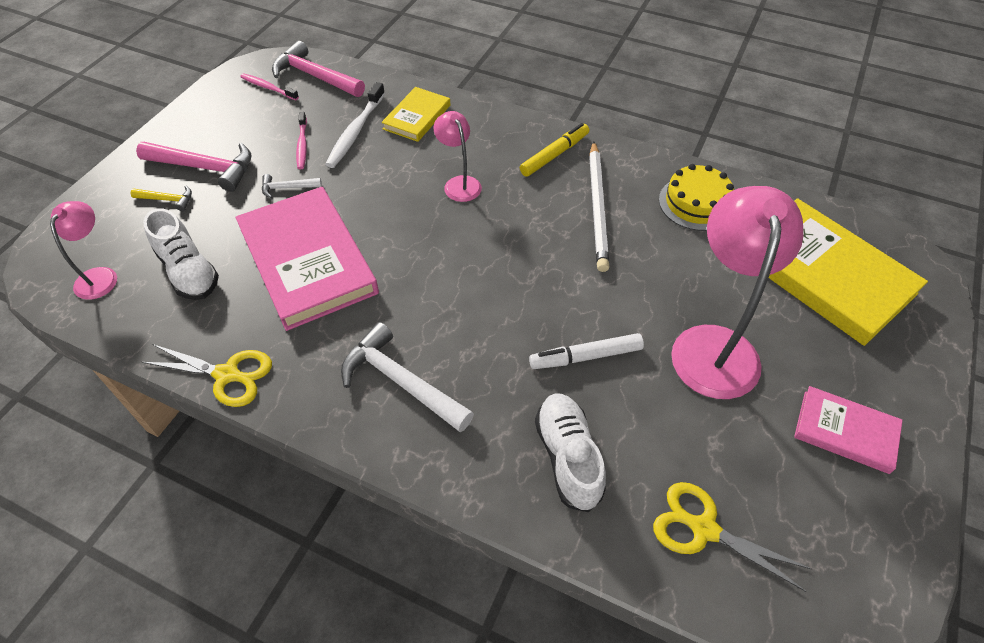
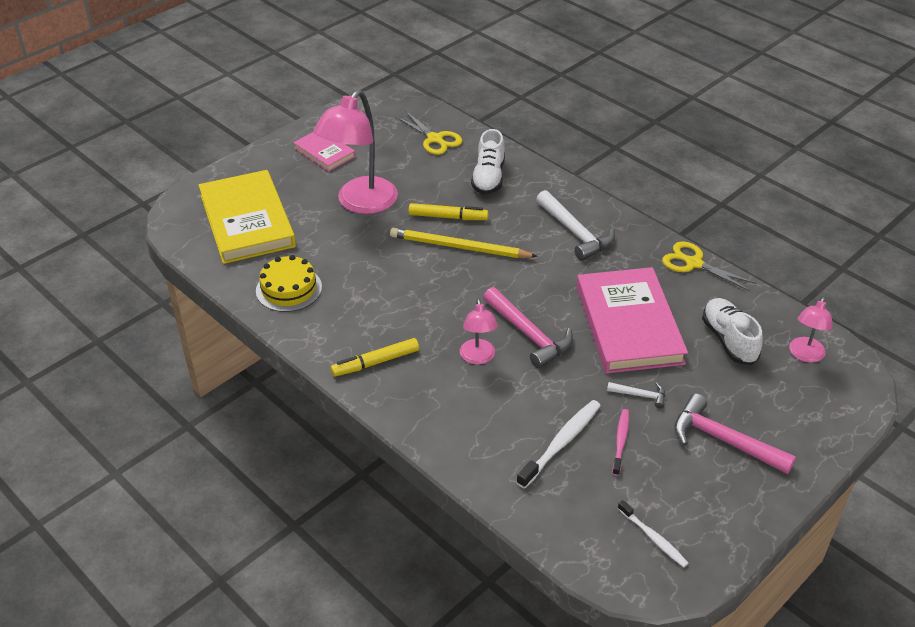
camera: 160 degrees left, 10 degrees down
yellow hammer [130,186,192,211] -> none
pink toothbrush [240,73,299,100] -> white toothbrush [618,500,689,567]
pink hammer [272,41,365,97] -> pink hammer moved to [483,287,573,369]
yellow book [382,87,450,142] -> none
white marker [529,333,644,369] -> yellow marker [409,203,488,220]
white pencil [589,141,609,272] -> none
none -> yellow pencil [390,228,538,258]

